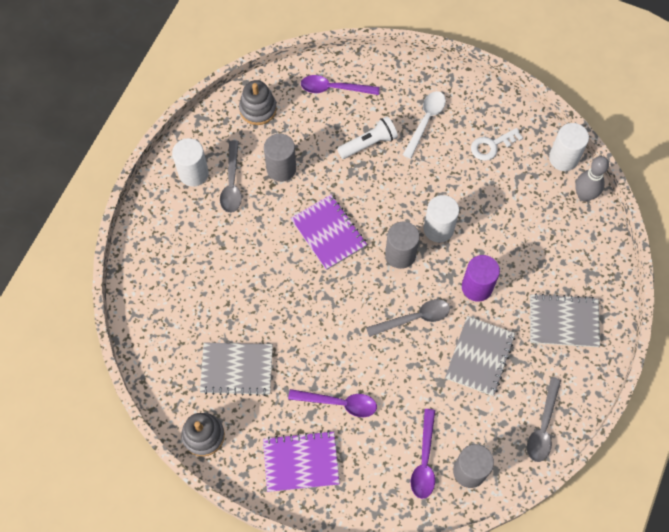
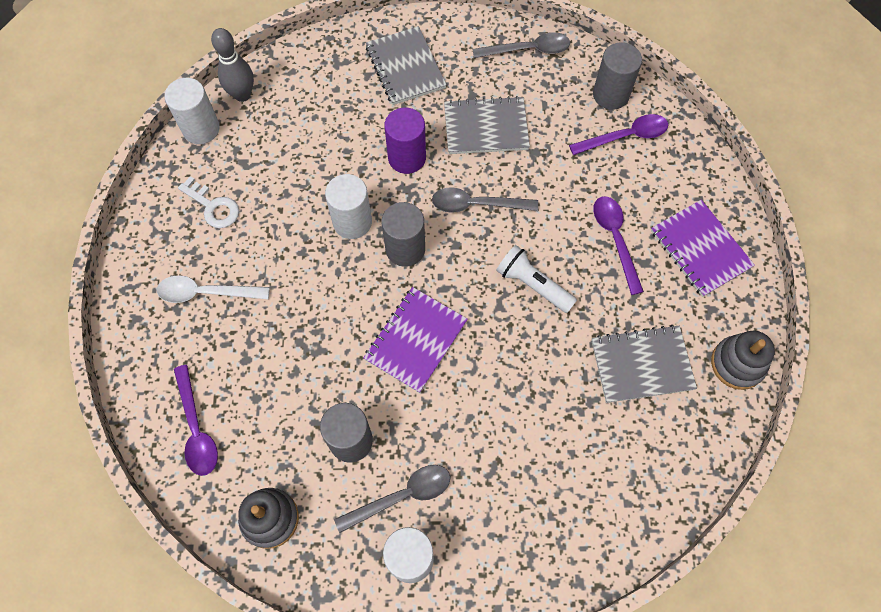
camera: 115 degrees left, 0 degrees up
grey notebook [200,343,273,396] -> grey notebook turned 75 degrees counterclockwise [592,325,697,403]
white flashlight [337,116,398,159] -> white flashlight moved to [496,245,577,313]
grey spoon [366,299,450,337] -> grey spoon turned 45 degrees counterclockwise [432,187,538,213]

